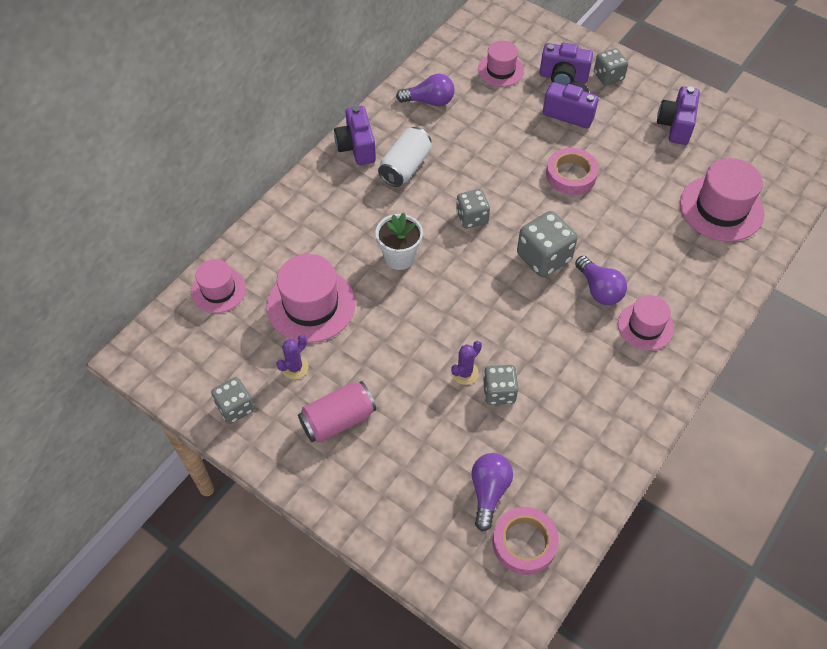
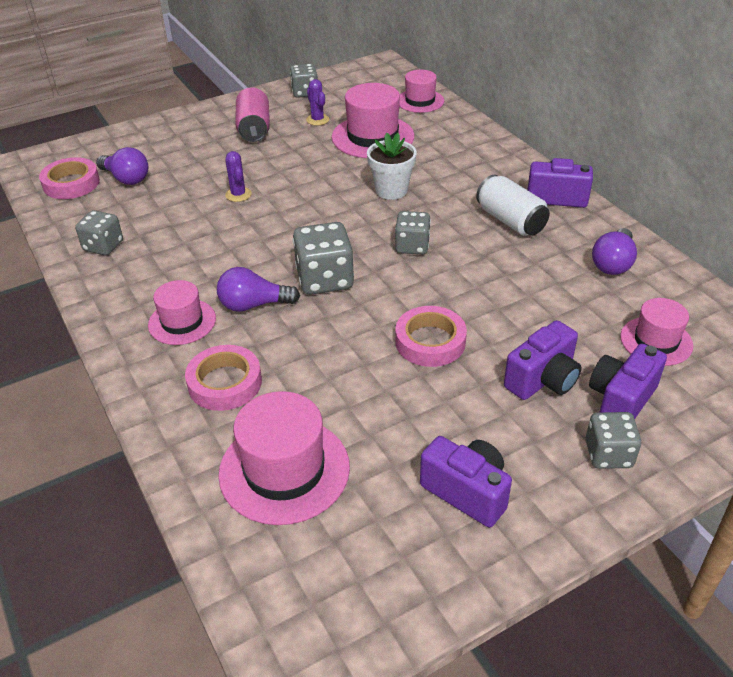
camera: 115 degrees right, 15 degrees down
grey dice [483,365,518,405] -> grey dice moved to [75,210,123,255]
none -> pink tape [185,345,262,411]

